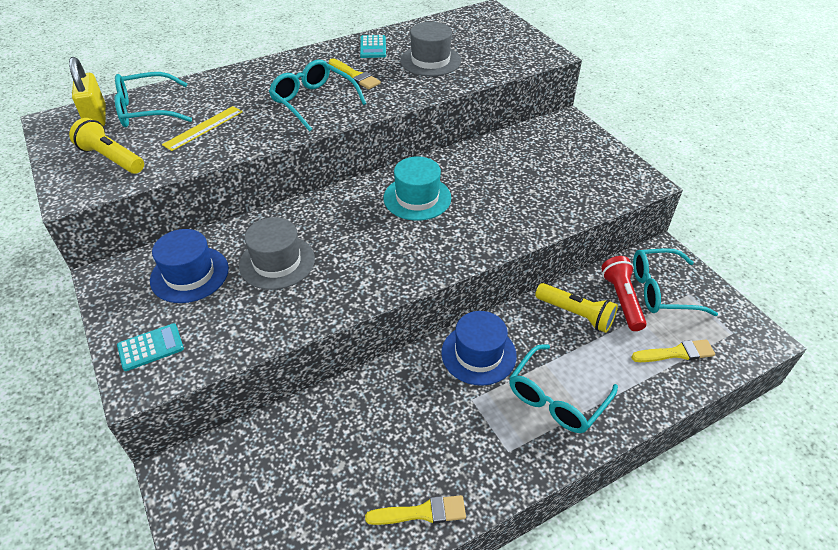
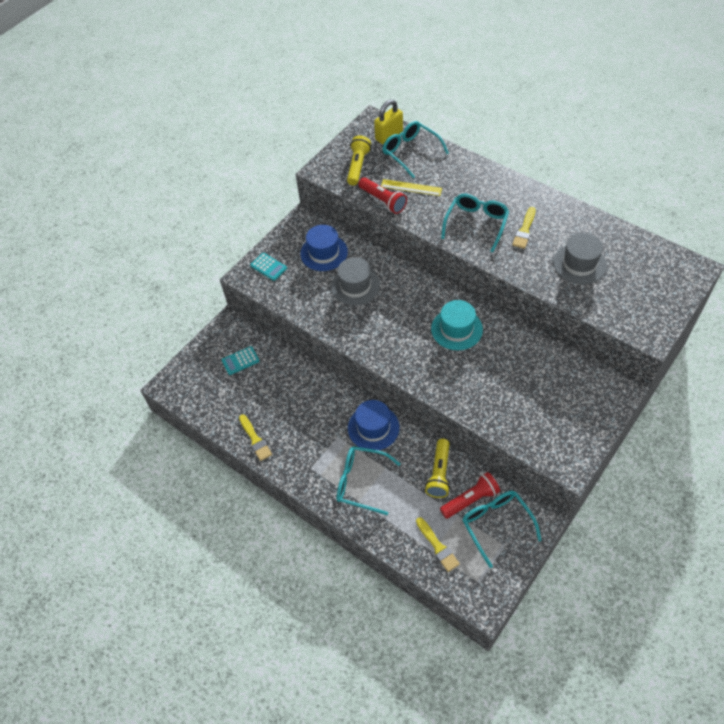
camera: 70 degrees right, 10 degrees up
turquoise calculator [360,35,386,58] -> turquoise calculator moved to [222,346,260,375]
none -> red flashlight [358,177,407,214]

